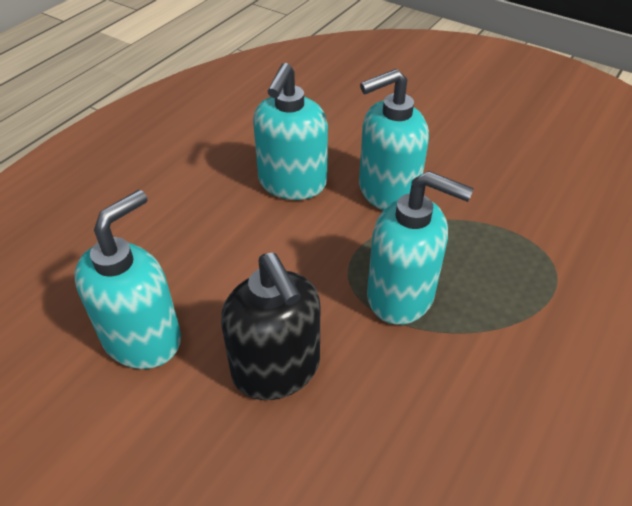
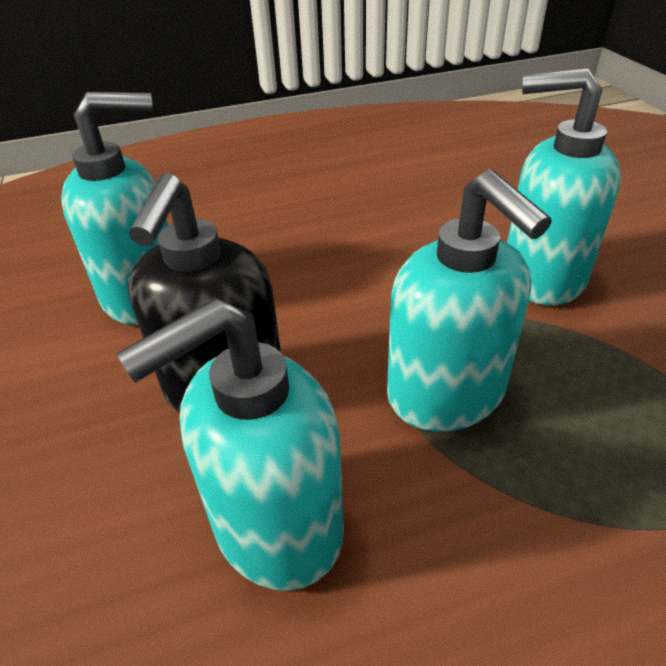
camera: 40 degrees right, 5 degrees down
turquoise soap dispenser [253,63,328,200] -> turquoise soap dispenser moved to [116,298,344,591]

